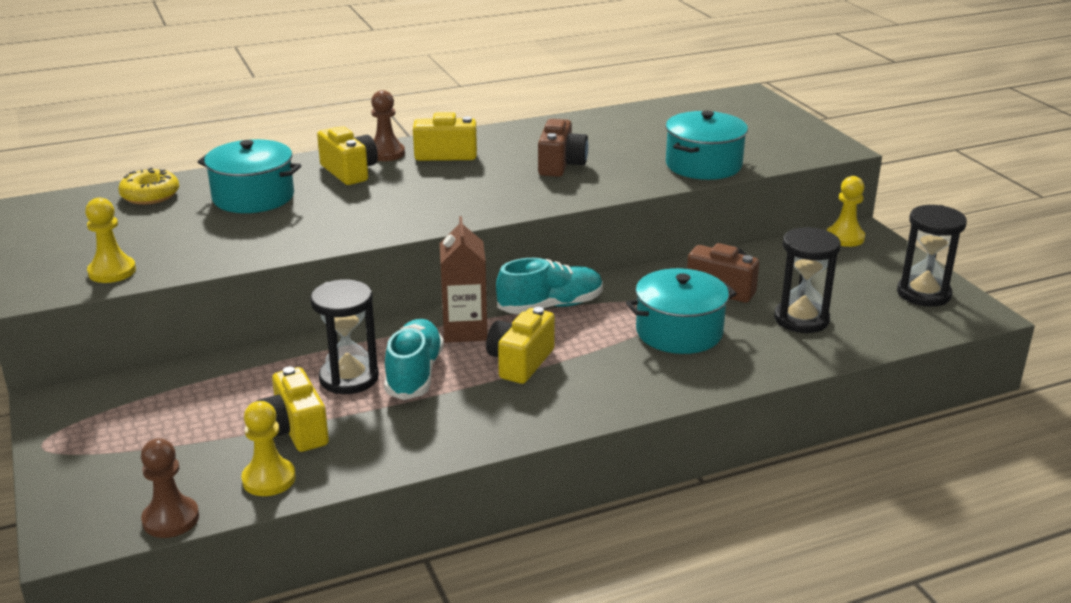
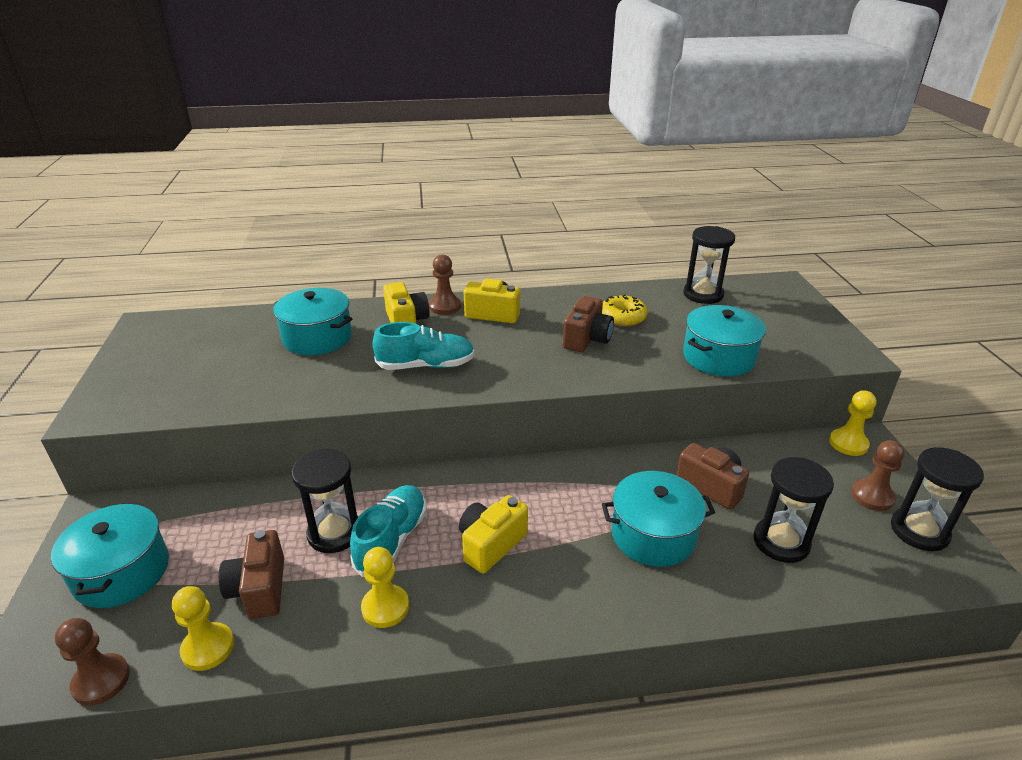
camera: 15 degrees right, 5 degrees up
yellow pawn [85,198,136,283] -> yellow pawn moved to [361,547,409,628]
yellow donut [118,168,179,205] -> yellow donut moved to [602,295,648,327]
yellow camera [257,366,329,452] -> brown camera [219,530,284,619]
brown carton [440,216,487,343] -> none
turquoise shoe [496,258,603,314] -> turquoise shoe moved to [373,322,475,370]
none -> turquoise pot [51,502,169,608]
none -> black hourglass [683,226,735,304]
none -> brown pawn [851,440,905,511]

